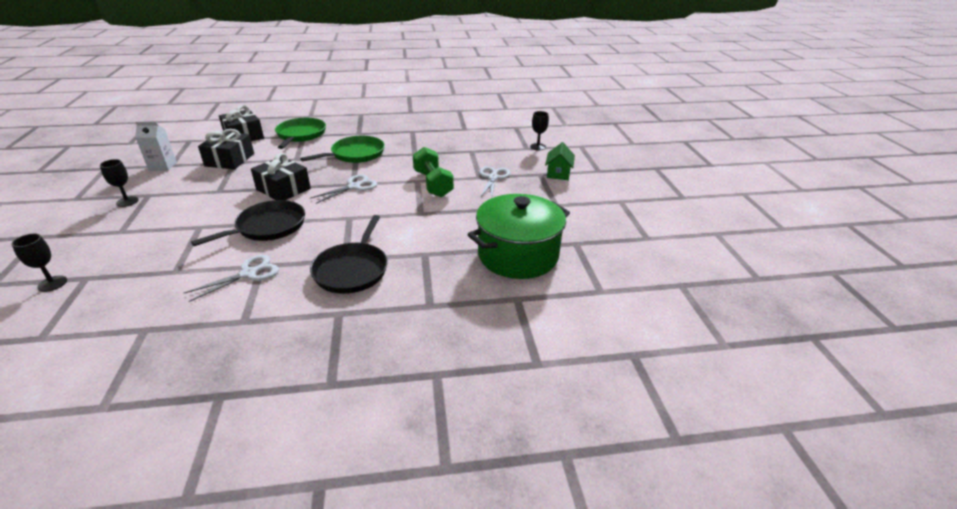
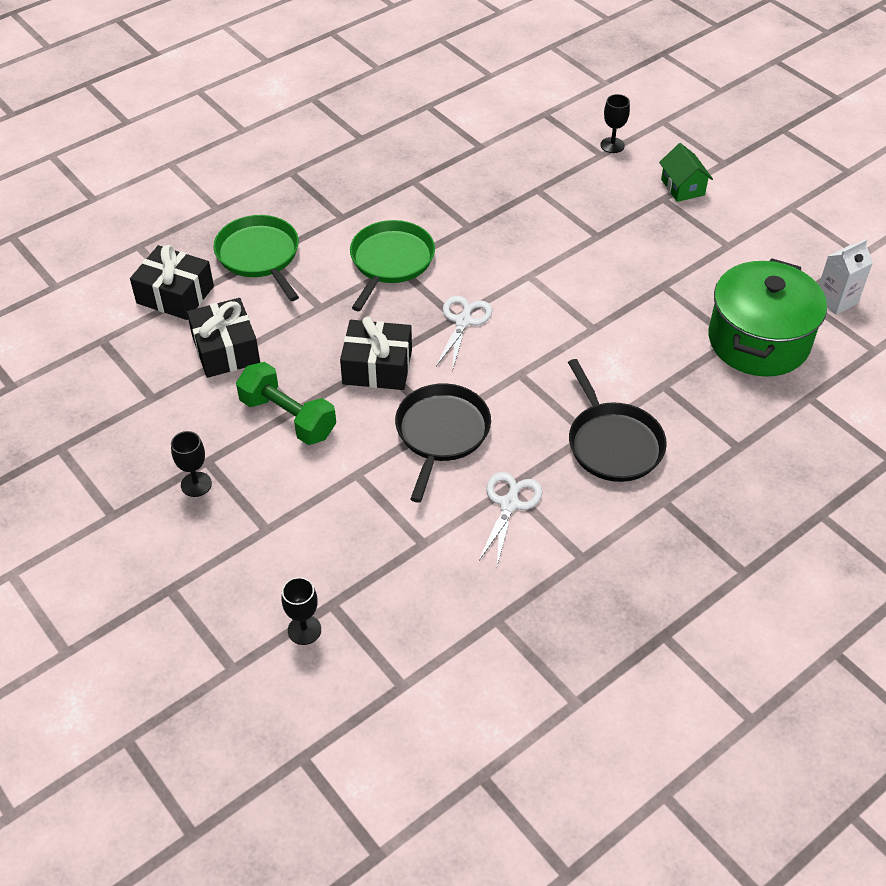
camera: 30 degrees left, 15 degrees up
white carton [135,122,177,171] -> white carton moved to [819,239,873,315]
green dumbbell [413,147,454,197] -> green dumbbell moved to [236,362,336,445]
white scissors [479,166,511,198] -> none

